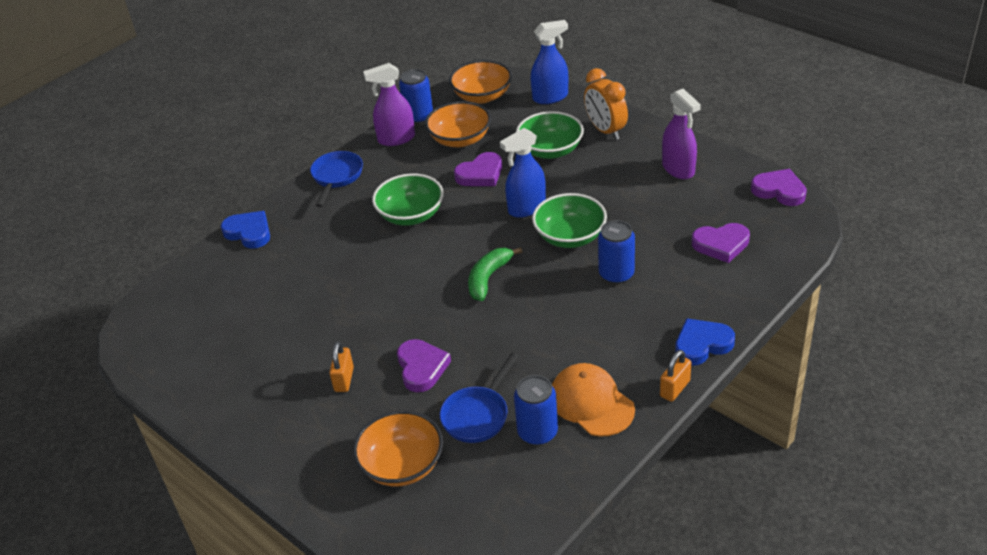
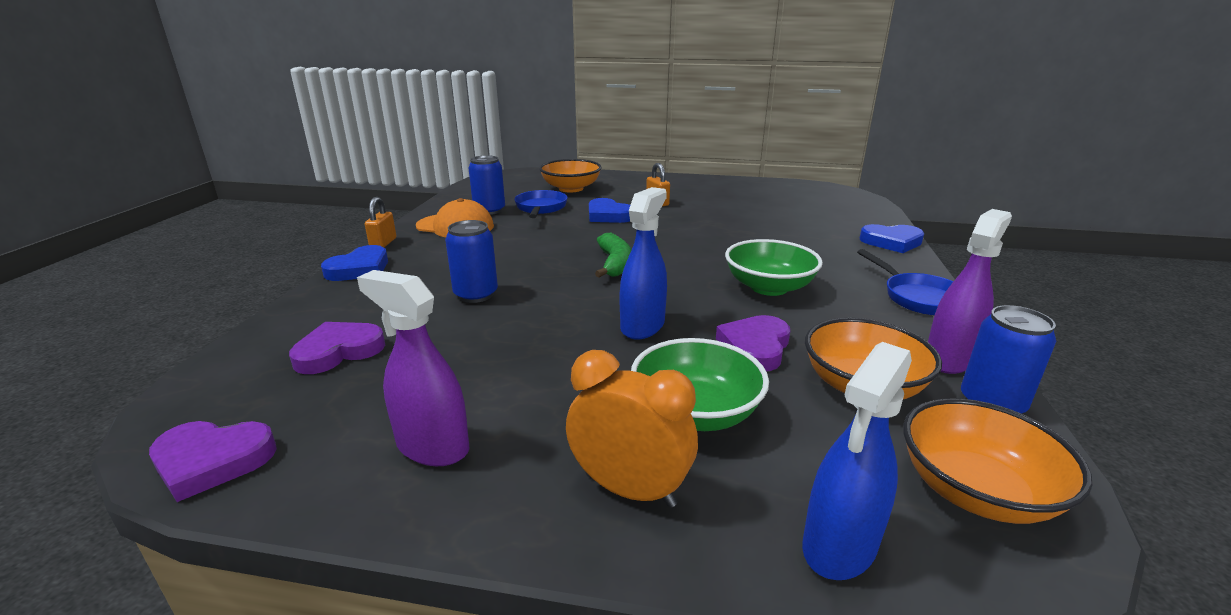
camera: 145 degrees right, 15 degrees down
purple heart [397,339,451,392] -> blue heart [589,198,630,223]
green bowl [532,193,607,248] -> none

